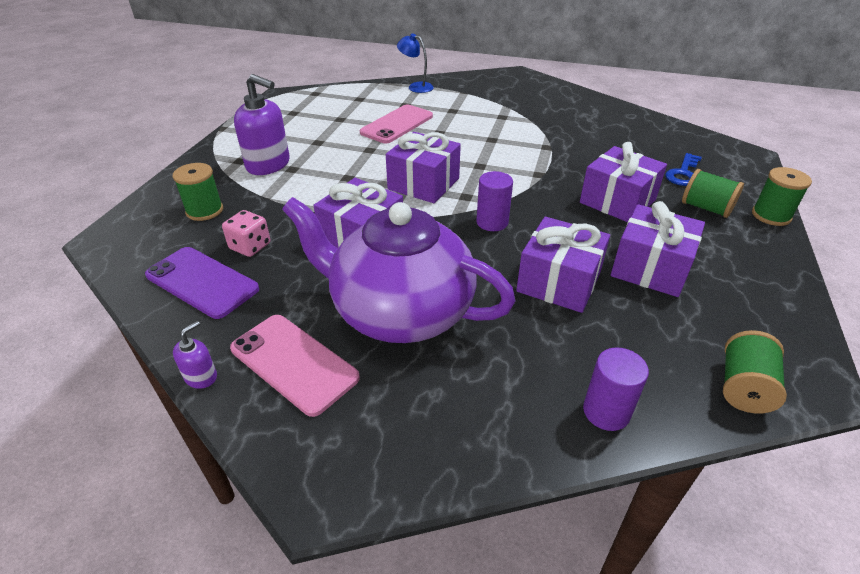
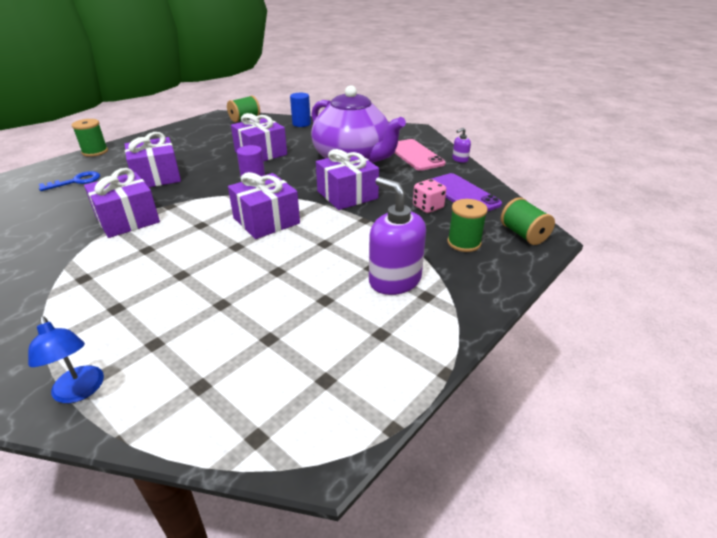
camera: 155 degrees left, 5 degrees down
pink phone [360,104,433,143] -> none
purple cylinder [583,348,649,431] -> blue cylinder [290,93,311,127]
purple gift [611,201,705,297] -> purple gift moved to [84,168,160,238]
green spool [682,169,744,218] -> green spool moved to [501,197,555,245]

